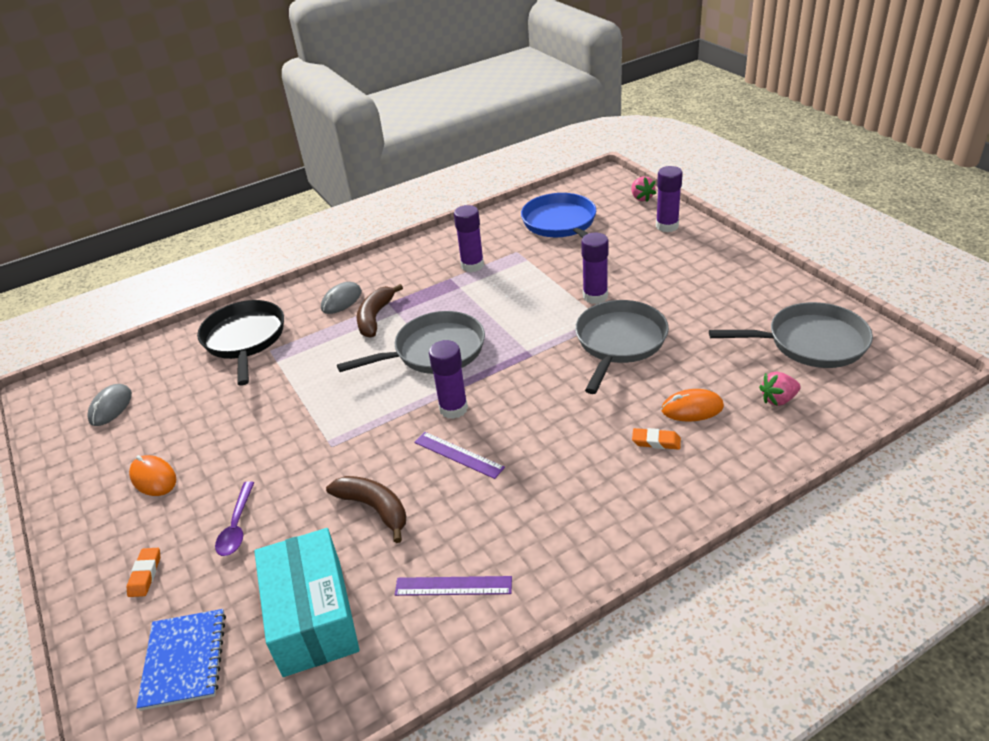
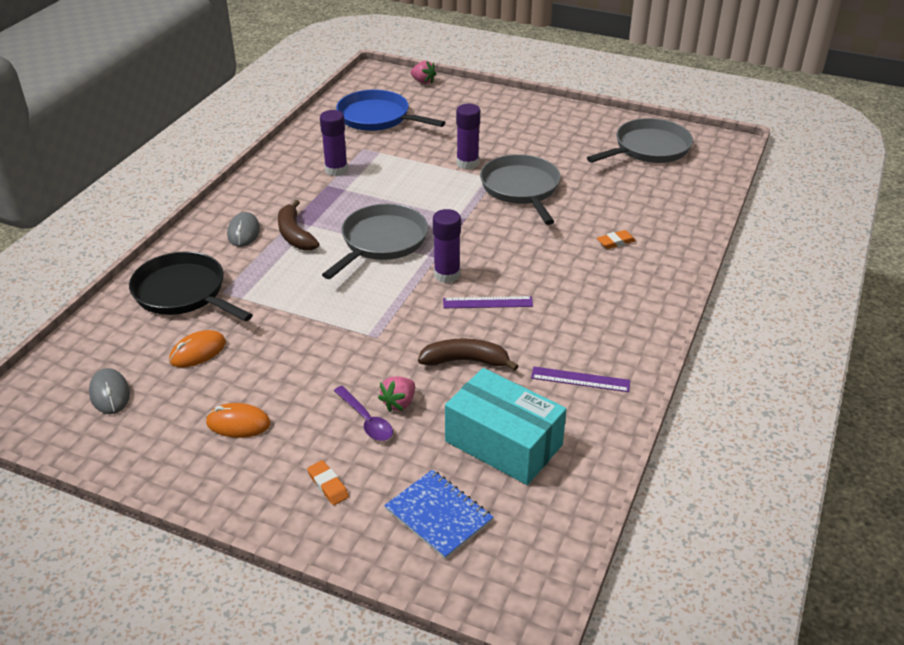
camera: 40 degrees left, 0 degrees up
purple ruler [395,576,512,596] -> purple ruler turned 45 degrees clockwise [531,367,630,392]
purple glue stick [656,166,683,232] -> none
orange mouse [661,389,724,422] -> orange mouse moved to [169,330,226,368]
pink strawberry [759,372,801,406] -> pink strawberry moved to [378,377,415,412]

